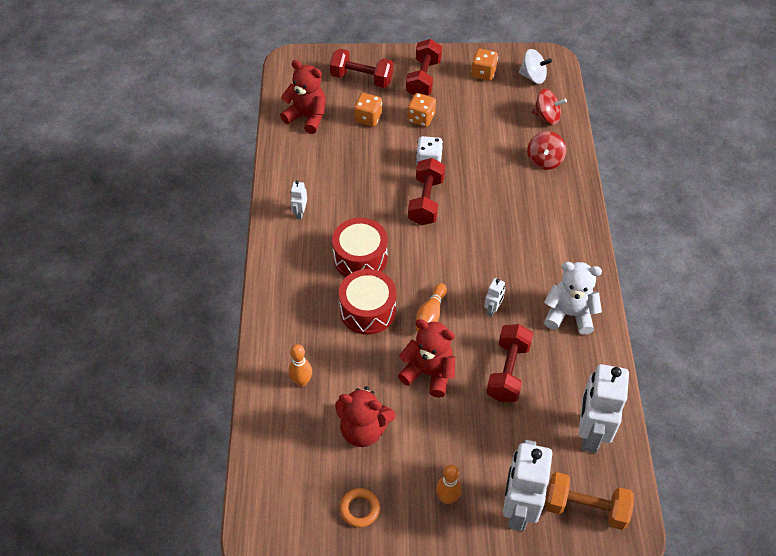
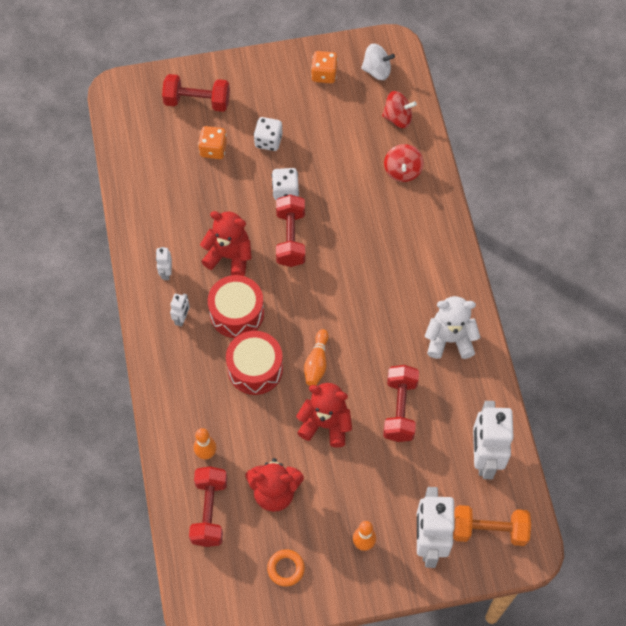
camera: 10 degrees left, 10 degrees up
red teddy bear [280,60,326,134] -> red teddy bear moved to [200,211,252,276]
red dumbbell [406,39,442,95] -> red dumbbell moved to [189,466,227,547]
orange dice [407,93,436,127] -> white dice [254,117,282,151]
white robot [484,278,505,317] -> white robot moved to [170,293,190,327]

